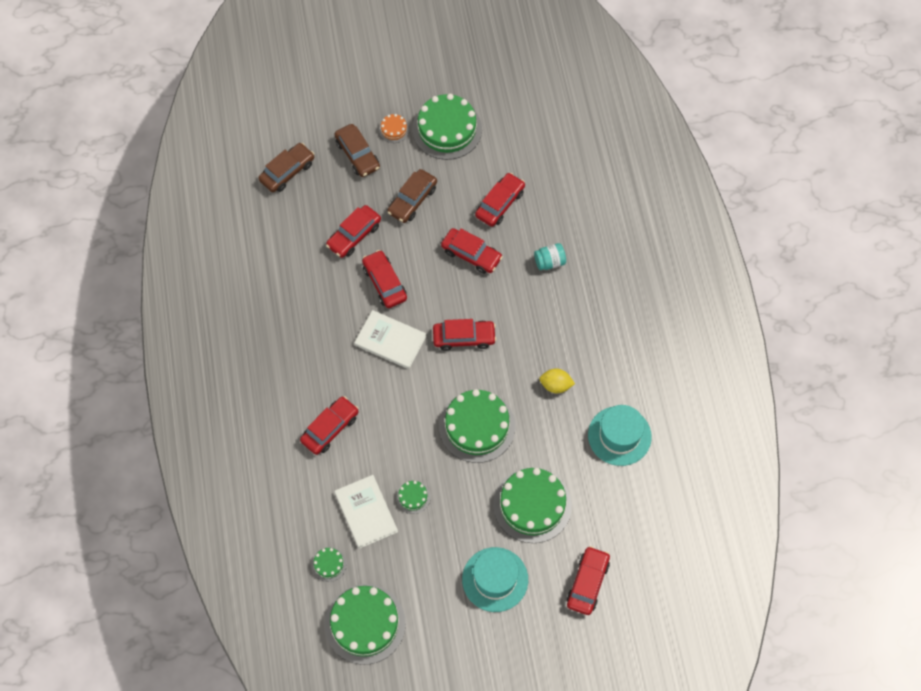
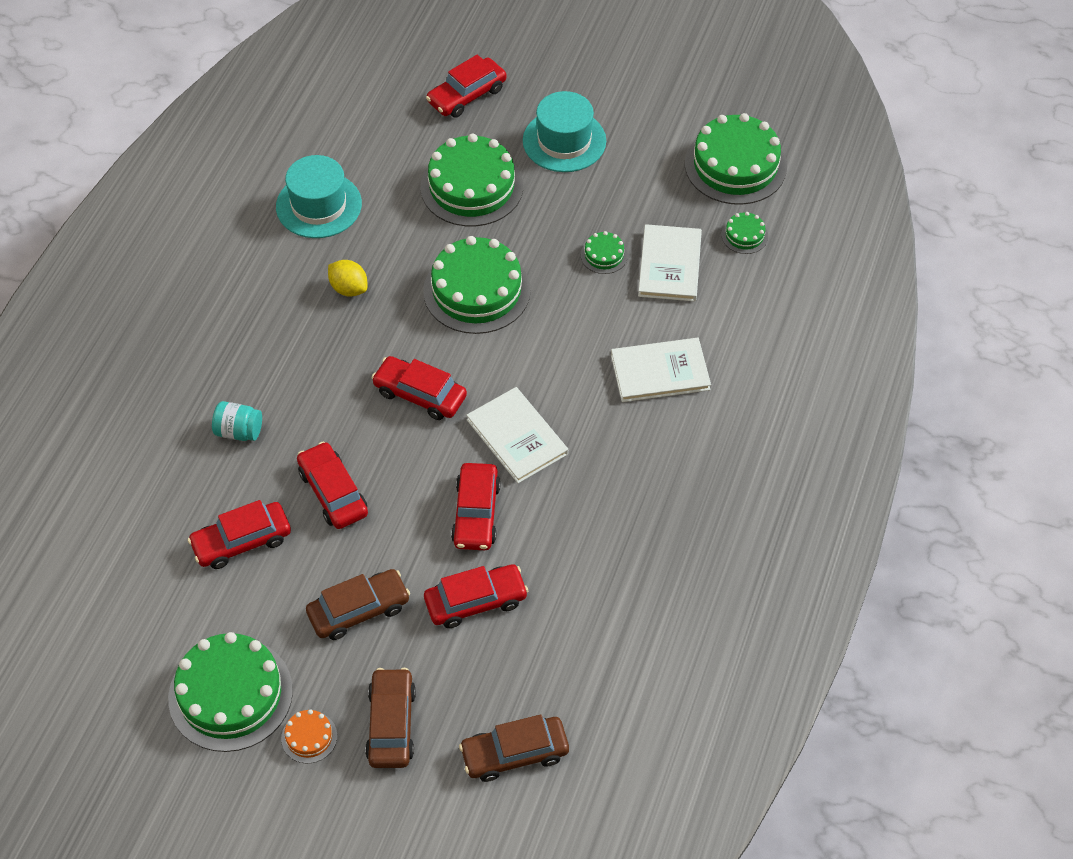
camera: 150 degrees left, 10 degrees down
red car [300,396,359,455] -> white book [611,338,711,402]

